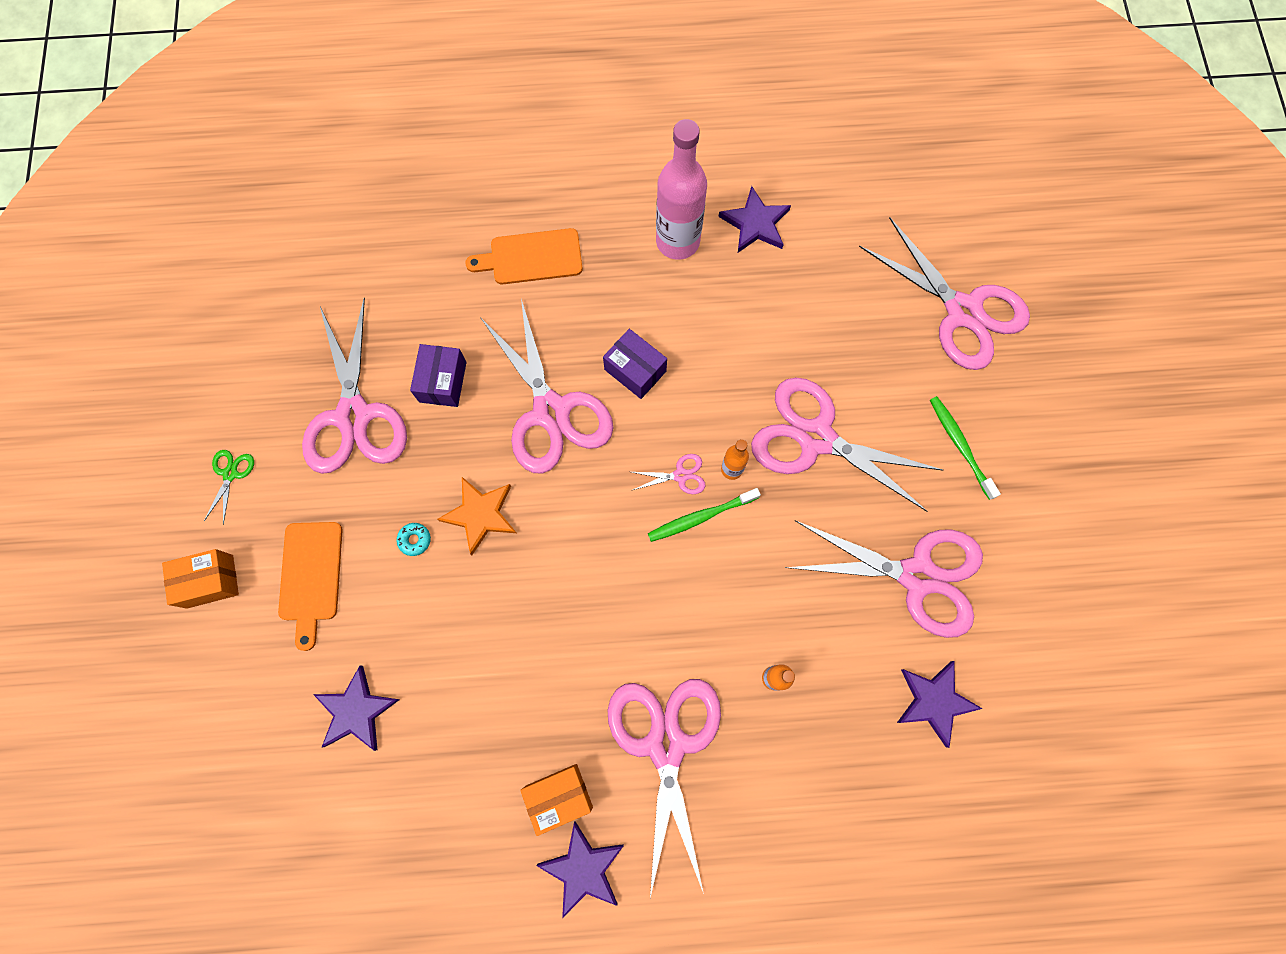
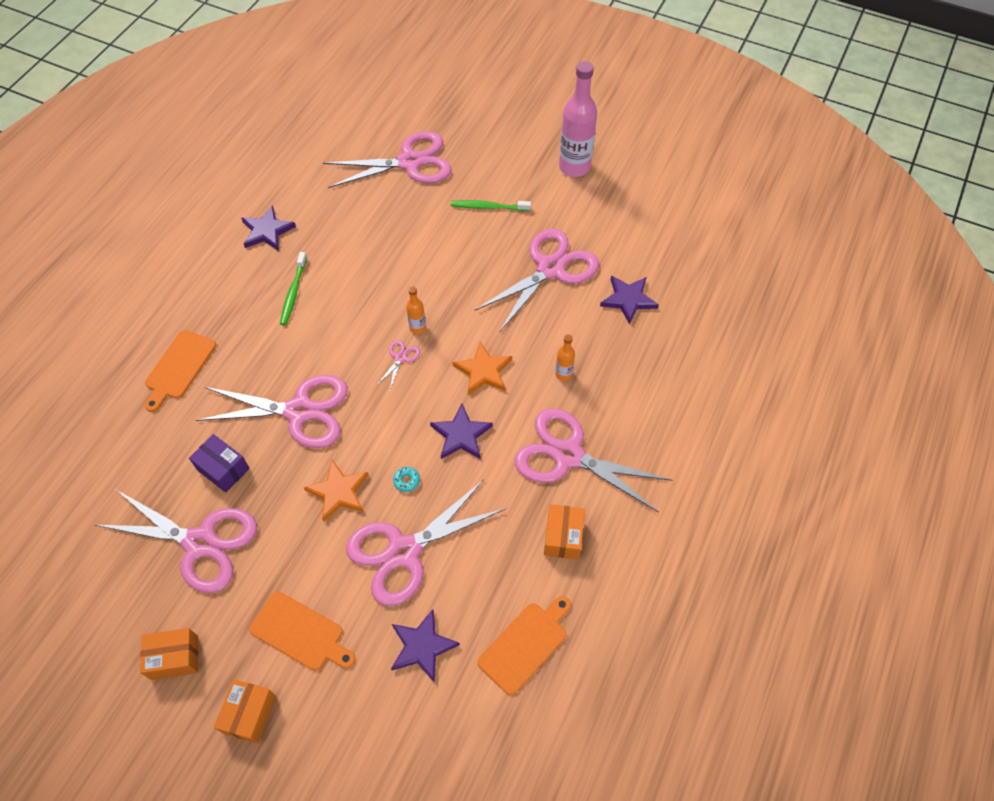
camera: 60 degrees left, 15 degrees down
green scissors [204,450,254,525] -> orange box [140,628,198,680]
turquoise donut [397,523,431,556] -> turquoise donut moved to [393,467,420,492]
purple star [536,821,624,918] -> purple star moved to [430,404,493,459]
purple box [603,329,667,399] -> none
green toothbrush [648,488,761,542] -> green toothbrush moved to [280,252,307,325]
pink bottle [656,119,707,260] -> pink bottle moved to [559,61,597,177]
pink scissors [751,378,943,511] -> pink scissors moved to [346,479,506,606]
none -> orange star [452,342,512,395]
none -> orange cutting board [478,596,571,695]

